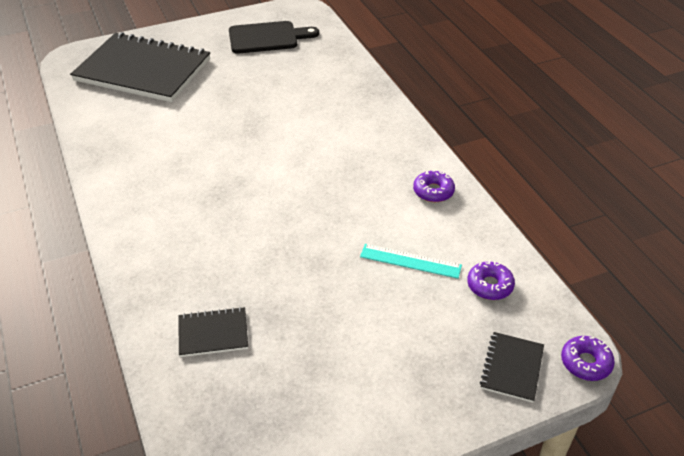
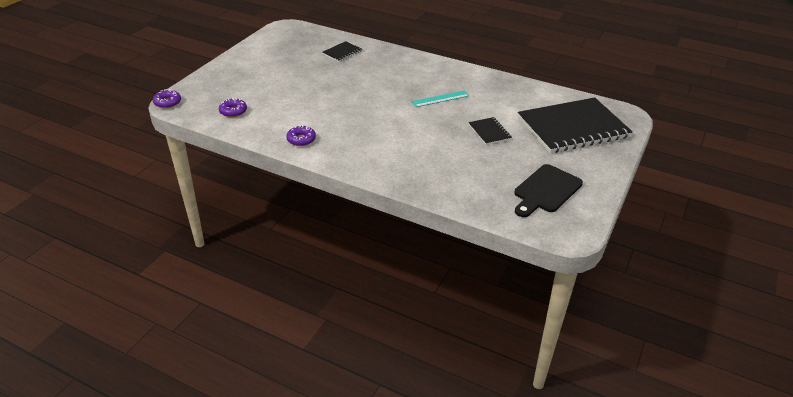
camera: 140 degrees right, 5 degrees down
turquoise ruler [360,244,462,279] -> turquoise ruler moved to [411,90,469,107]
black notebook [480,332,544,403] -> black notebook moved to [468,117,512,145]

